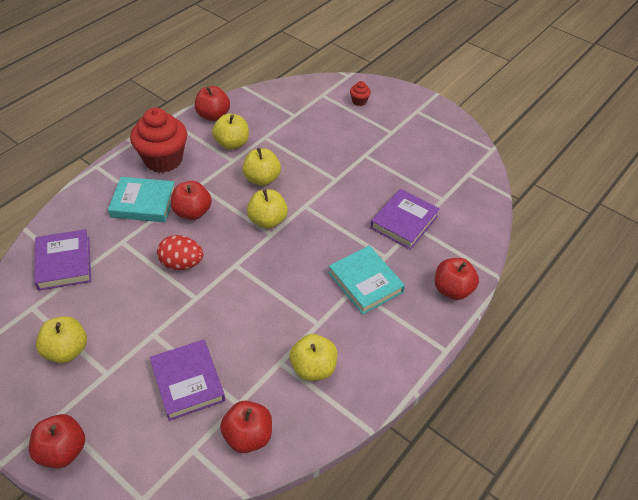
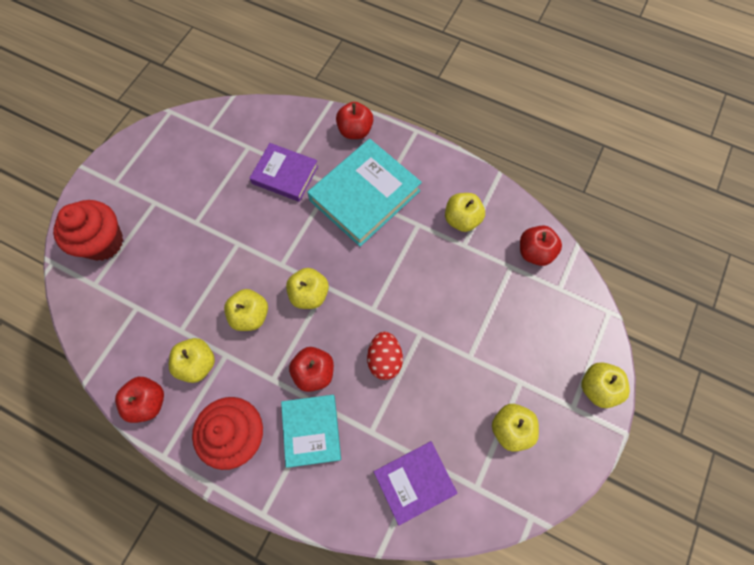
camera: 100 degrees left, 20 degrees up
red apple [29,414,85,468] -> yellow apple [581,362,630,408]
purple book [150,339,225,421] -> none
turquoise book [328,246,405,315] -> turquoise book [307,139,422,247], size x1.60
red cupcake [350,81,371,106] -> red cupcake [53,200,123,261], size x2.38

